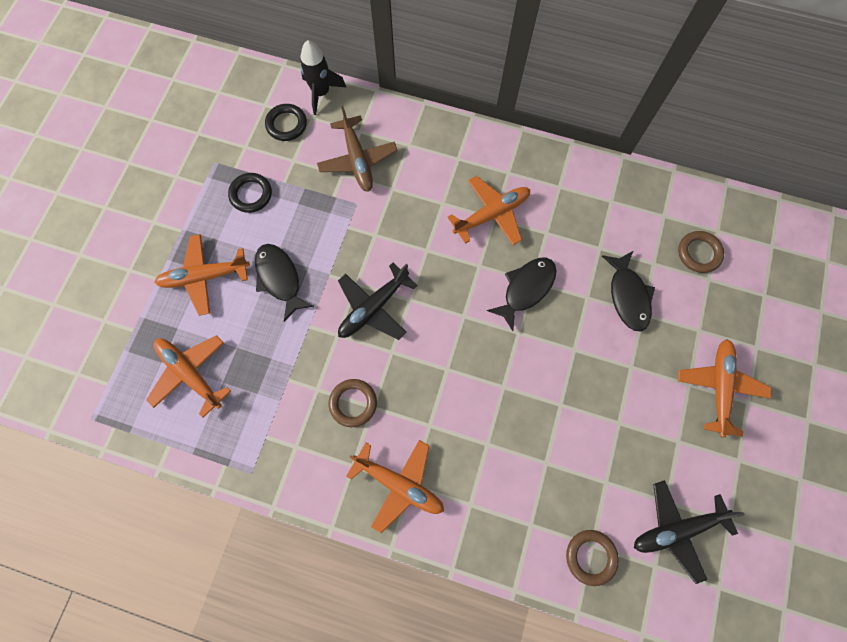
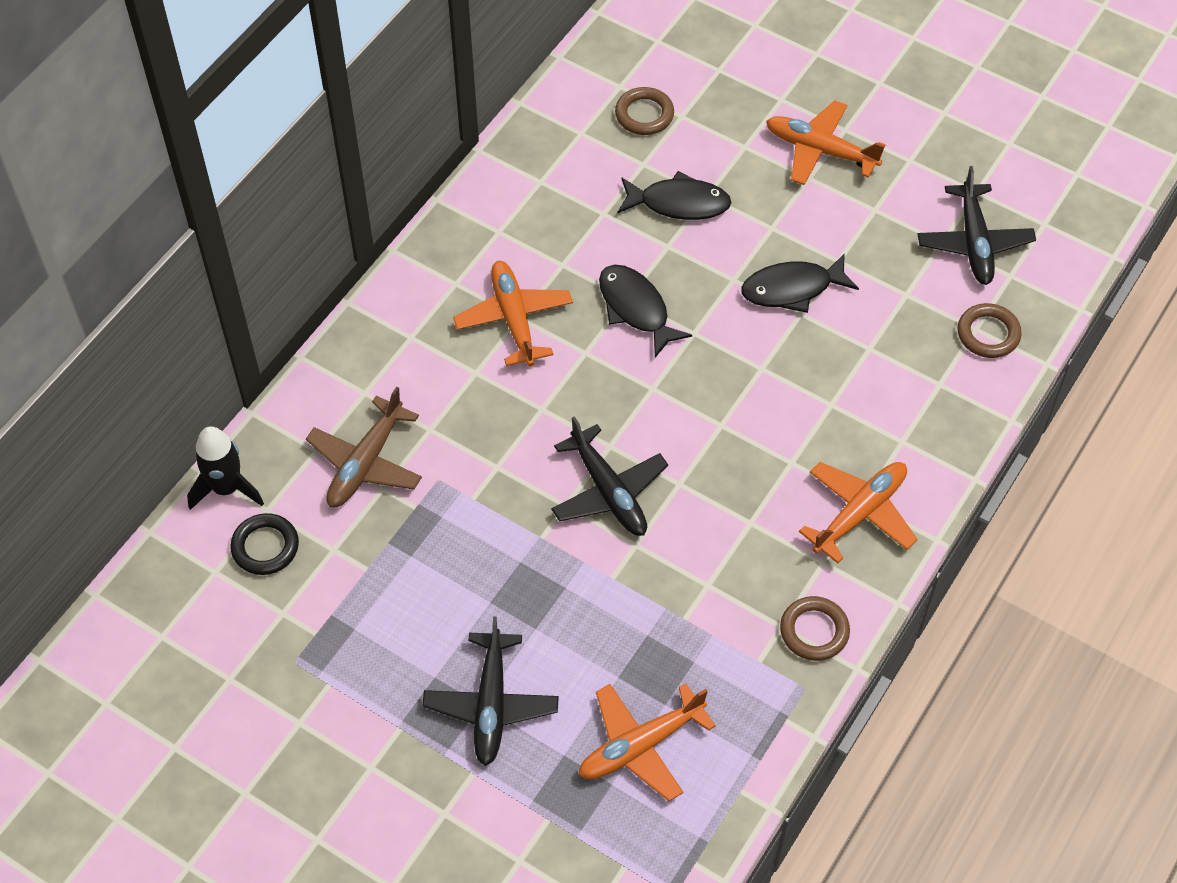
camera: 75 degrees left, 15 degrees down
orange plane [154,234,250,316] -> black plane [422,616,559,766]
black ring [228,173,272,213] -> none
black fish [255,244,314,322] -> black fish moved to [741,253,859,313]
brown plane [317,106,398,192] -> brown plane turned 120 degrees clockwise [306,387,422,507]
brown ring [329,379,377,427] -> brown ring moved to [780,596,850,661]

